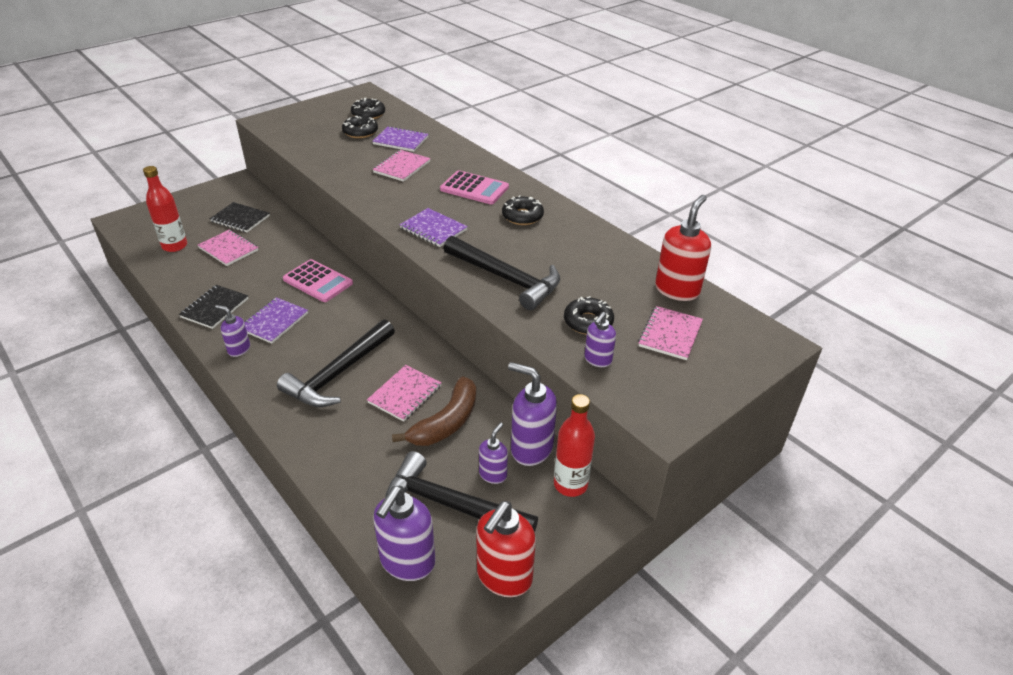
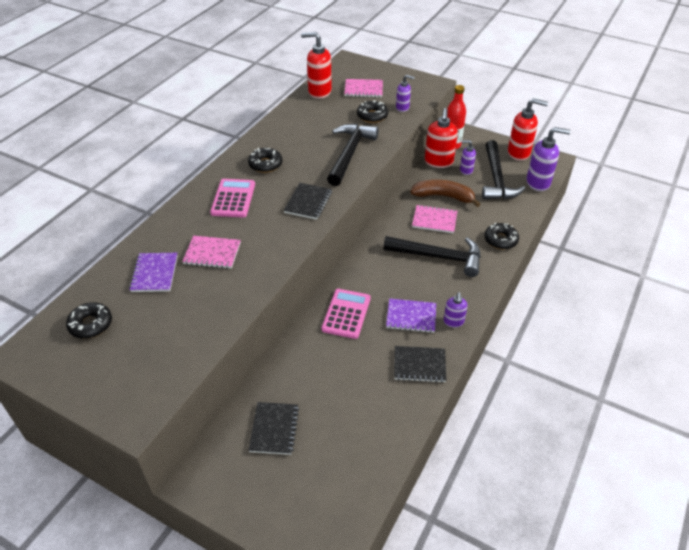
camera: 110 degrees left, 5 degrees up
red bottle [143,166,187,252] -> none
pink notebook [198,230,258,266] -> none
black donut [342,116,378,138] -> black donut moved to [484,223,519,249]
purple notebook [400,208,468,247] -> black notebook [284,183,332,220]
purple soap dispenser [508,362,557,466] -> red soap dispenser [425,108,458,168]

